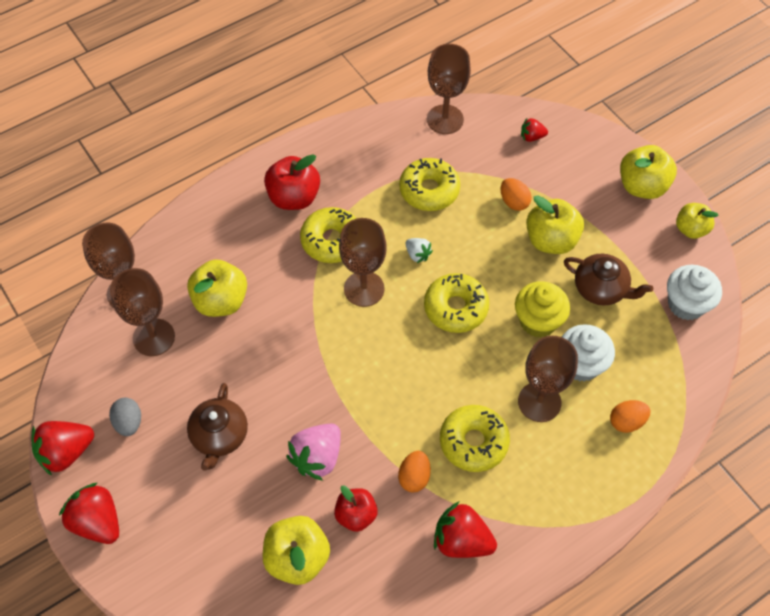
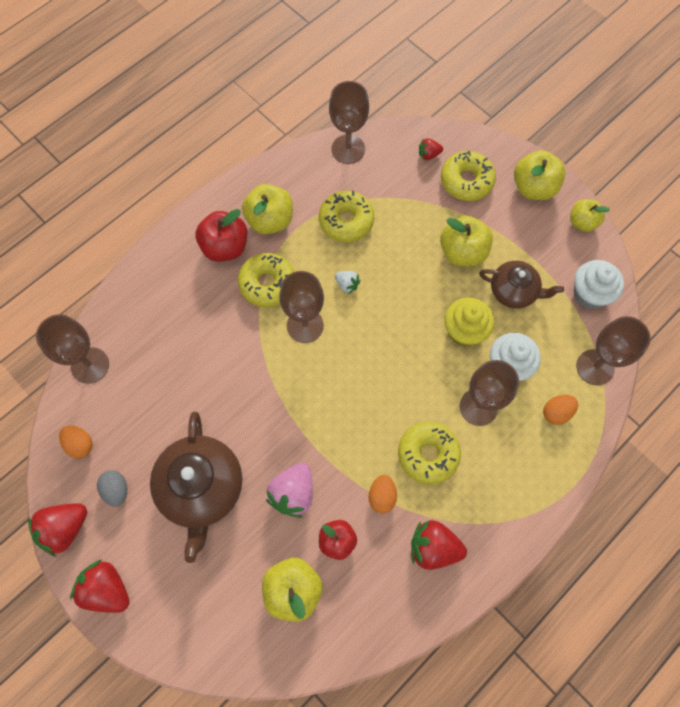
camera: 10 degrees left, 10 degrees up
brown goblet [110,268,175,356] -> brown goblet moved to [576,316,651,385]
yellow apple [187,259,247,317] -> yellow apple moved to [242,184,293,235]
brown teapot [187,383,248,471] -> brown teapot [150,412,242,563], size x1.64
yellow donut [424,273,489,333] -> yellow donut moved to [441,151,496,201]
orange egg [500,178,532,211] -> orange egg moved to [59,425,93,458]

